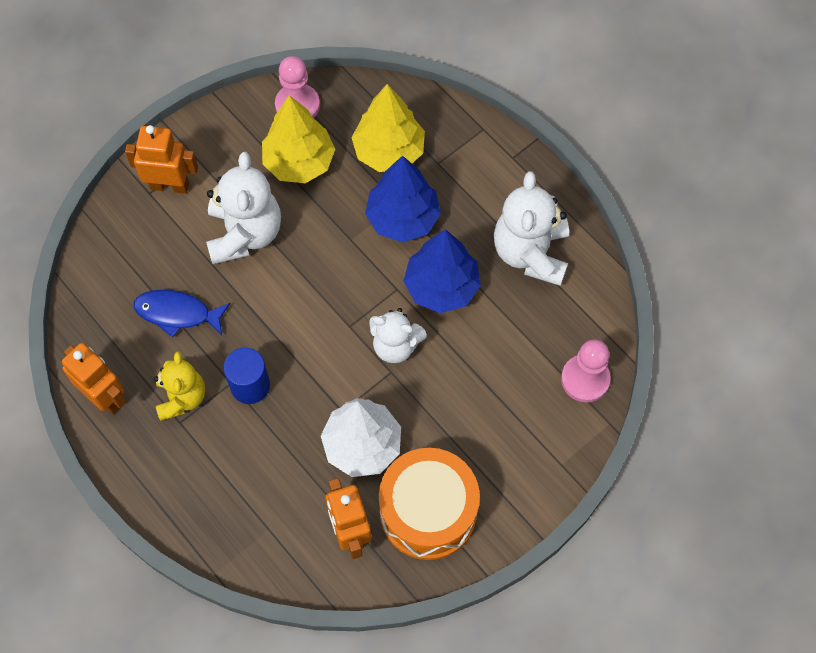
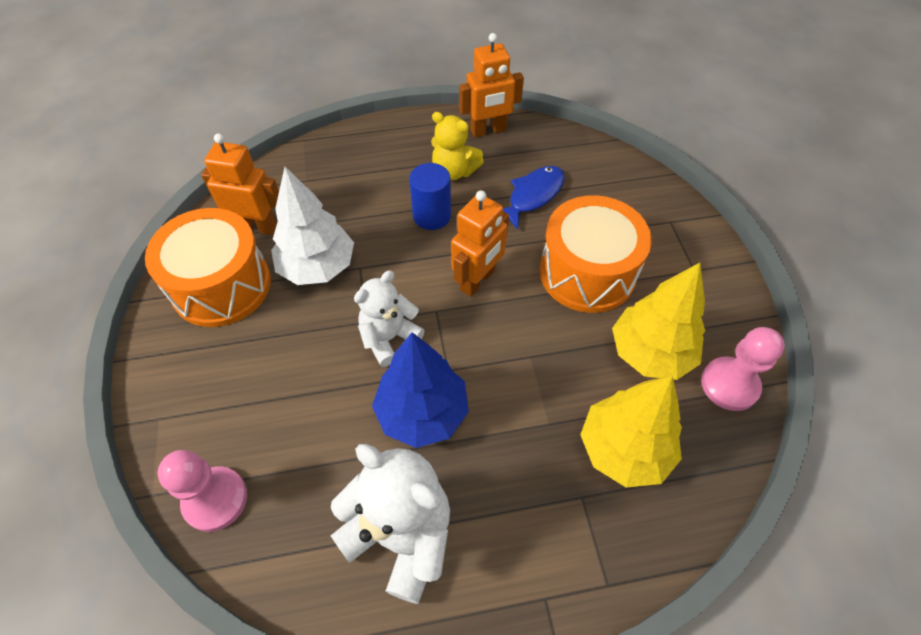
camera: 120 degrees right, 10 degrees down
orange robot [125,125,198,194] -> orange robot moved to [451,191,509,297]
white teddy bear [206,152,281,264] -> orange drum [539,195,652,313]
blue tree [365,155,441,242] -> none

